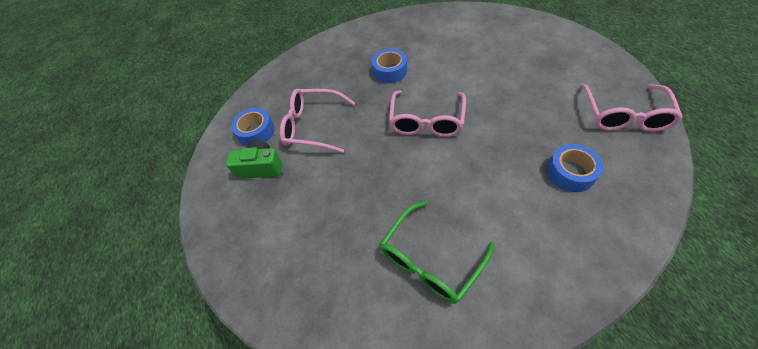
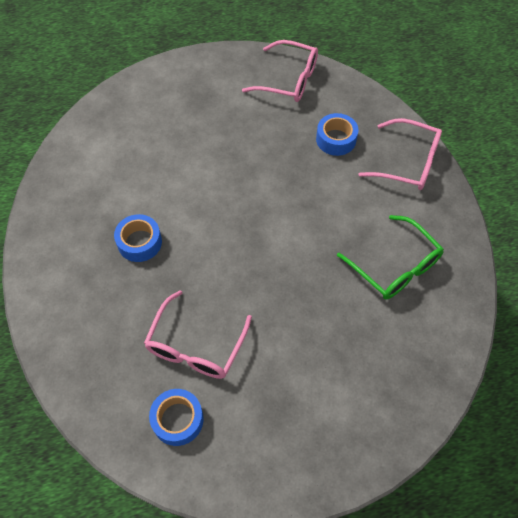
camera: 85 degrees left, 5 degrees up
green camera [226,140,283,179] -> none
pink glasses [389,90,466,137] -> pink glasses moved to [358,118,442,190]

